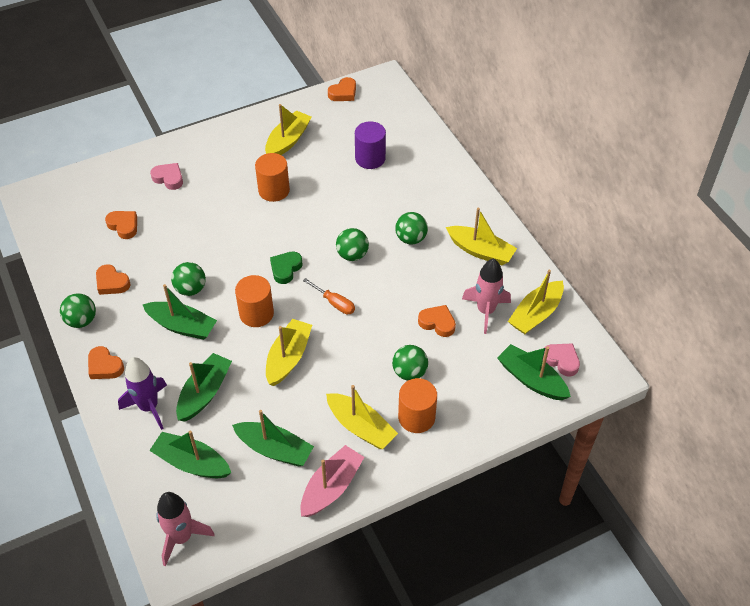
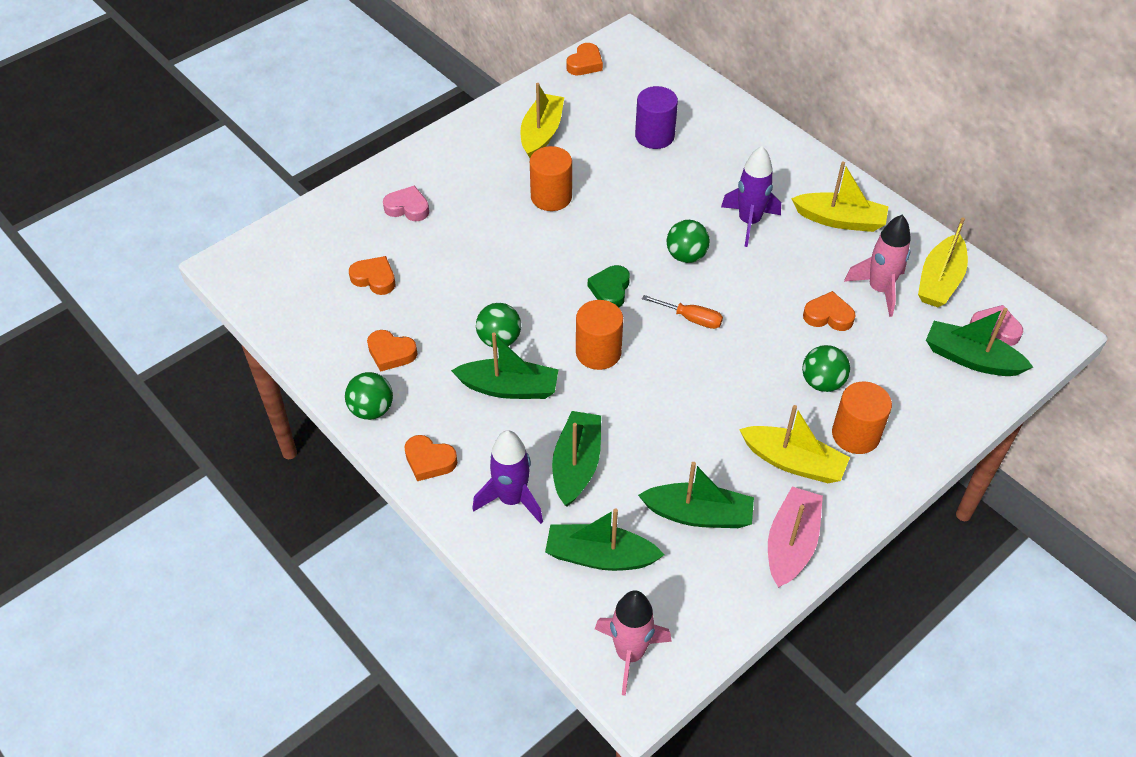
camera: 15 degrees left, 0 degrees up
yellow boat [266,319,312,386] -> none
green ball [395,212,428,245] -> purple rocket [721,146,781,247]

